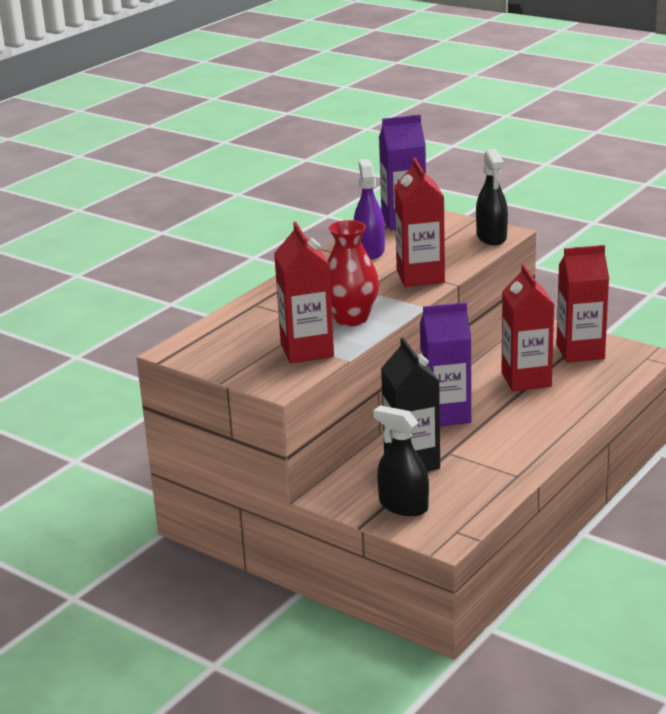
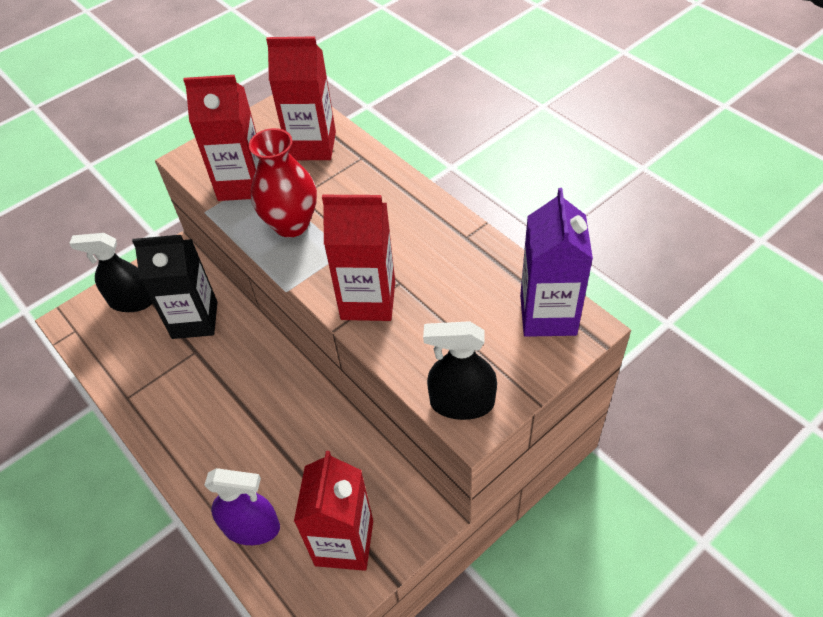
camera: 105 degrees right, 25 degrees up
purple spray bottle [354,159,385,259] -> purple spray bottle moved to [205,468,280,545]
black spray bottle [374,405,429,516] -> black spray bottle turned 135 degrees counterclockwise [69,233,153,312]
purple carton [420,302,471,426] -> none
red carton [502,264,555,391] -> red carton moved to [266,36,336,160]

